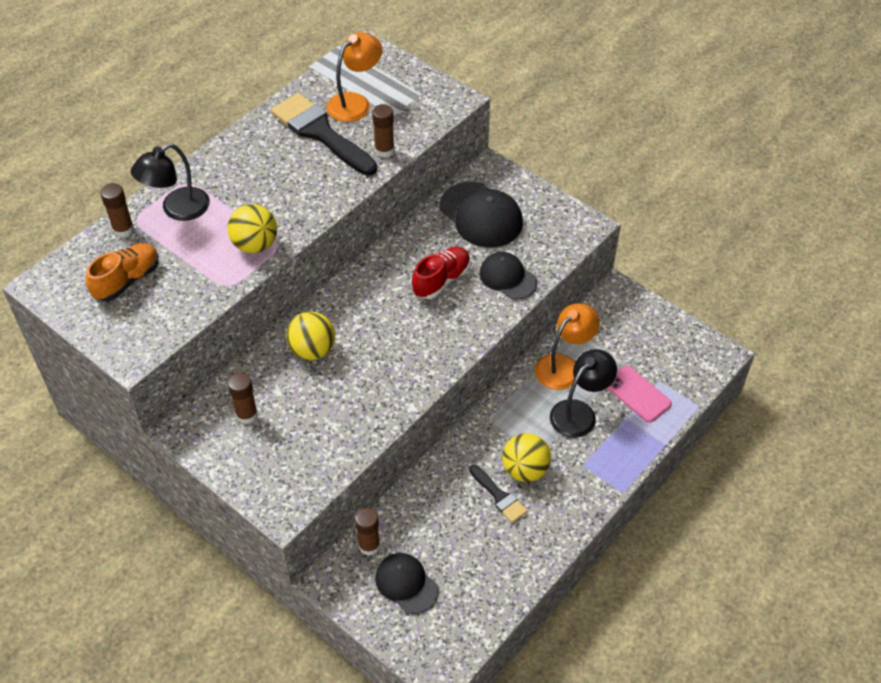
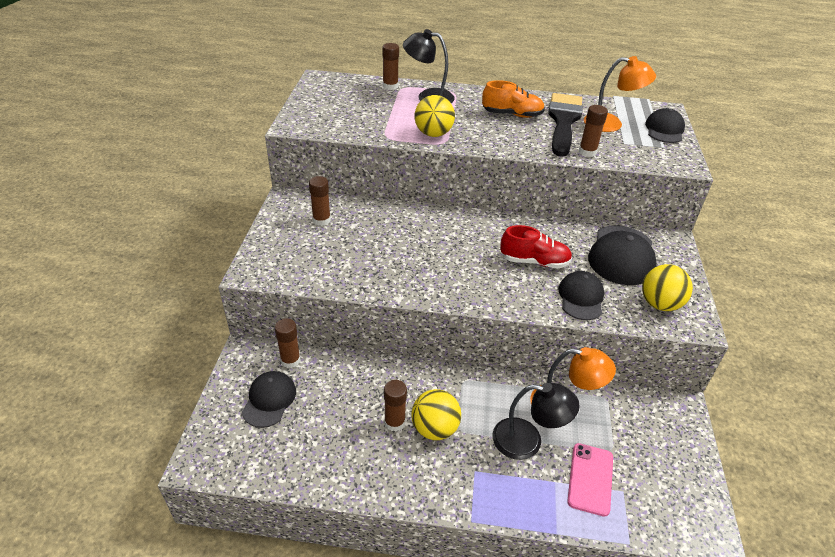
camera: 55 degrees right, 10 degrees down
orange shoe [86,243,159,301] -> orange shoe moved to [482,80,545,118]
yellow ball [286,312,335,360] -> yellow ball moved to [642,264,693,311]
black brush [469,465,527,523] -> brown glue stick [384,380,407,432]
none -> black cap [645,108,685,143]

